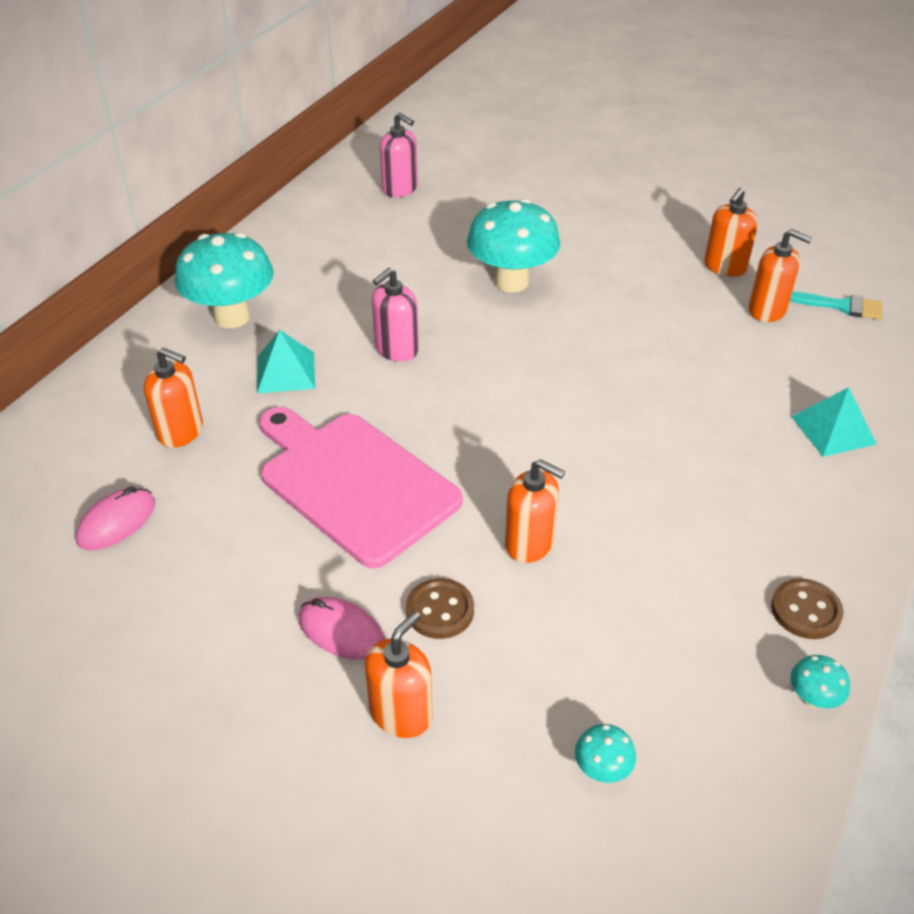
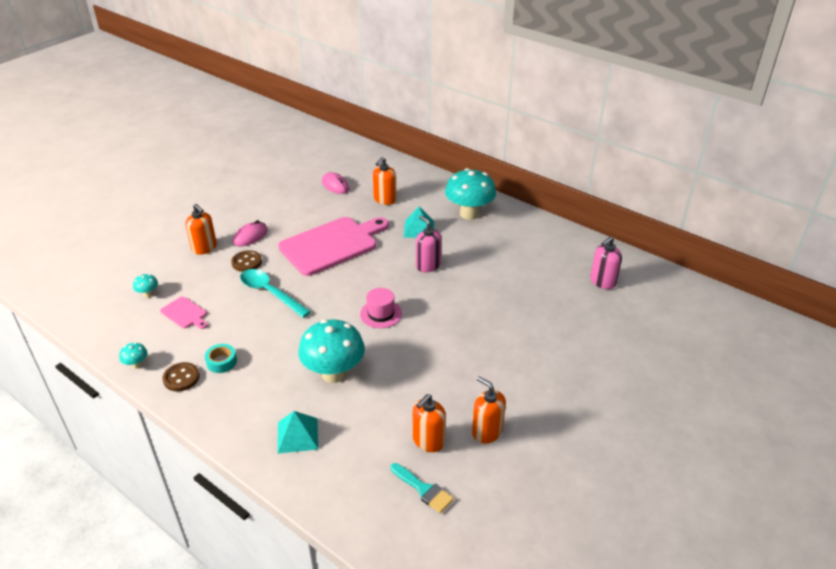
camera: 100 degrees right, 5 degrees down
turquoise mushroom [467,199,560,293] -> turquoise mushroom moved to [298,319,365,383]
orange soap dispenser [505,459,565,563] -> turquoise spoon [240,269,311,318]
turquoise brush [790,292,882,319] -> turquoise brush turned 75 degrees counterclockwise [390,463,454,513]
none -> pink cutting board [160,296,208,329]
none -> turquoise tape [205,344,237,373]
none -> pink hat [360,288,402,328]

